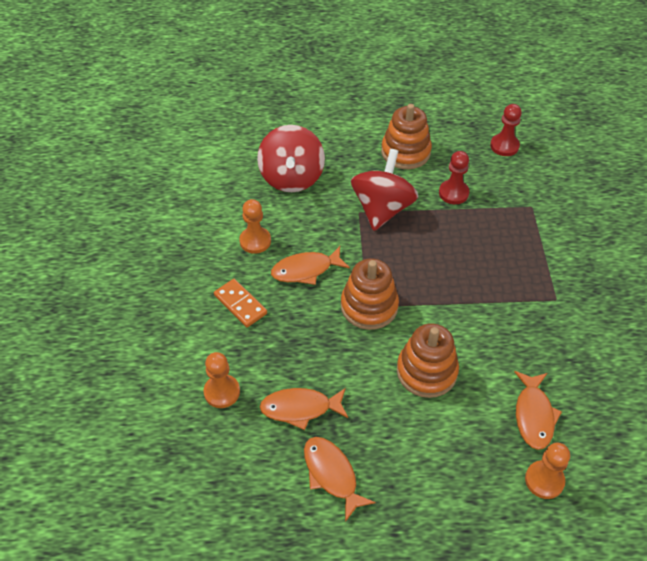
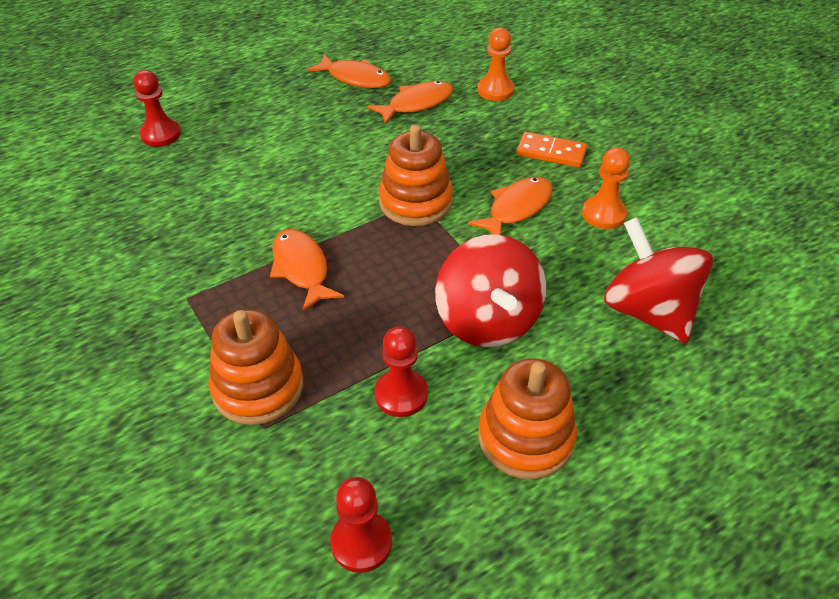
camera: 150 degrees right, 5 degrees down
orange stacking toy [397,323,459,398] -> orange stacking toy moved to [208,309,303,425]
orange fish [514,371,562,450] -> orange fish moved to [270,229,344,311]
orange pawn [525,442,570,499] -> red pawn [133,70,181,147]

